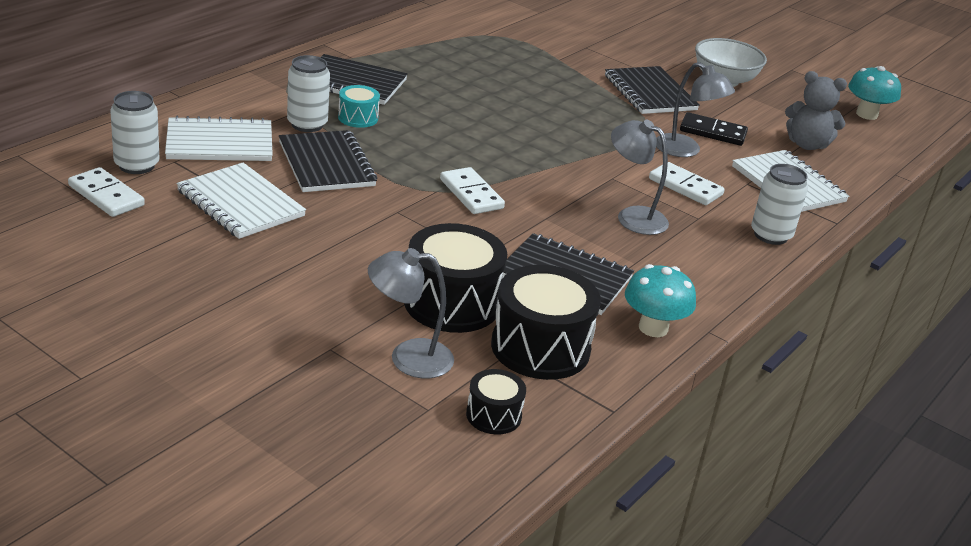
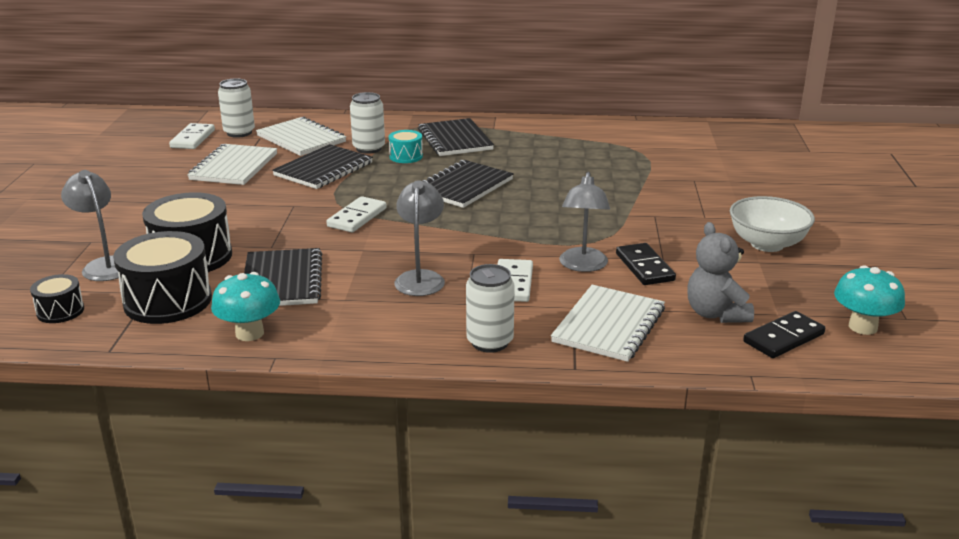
camera: 60 degrees right, 5 degrees down
black notebook [605,66,700,114] -> black notebook moved to [423,160,514,208]
none -> black domino [743,311,825,358]

